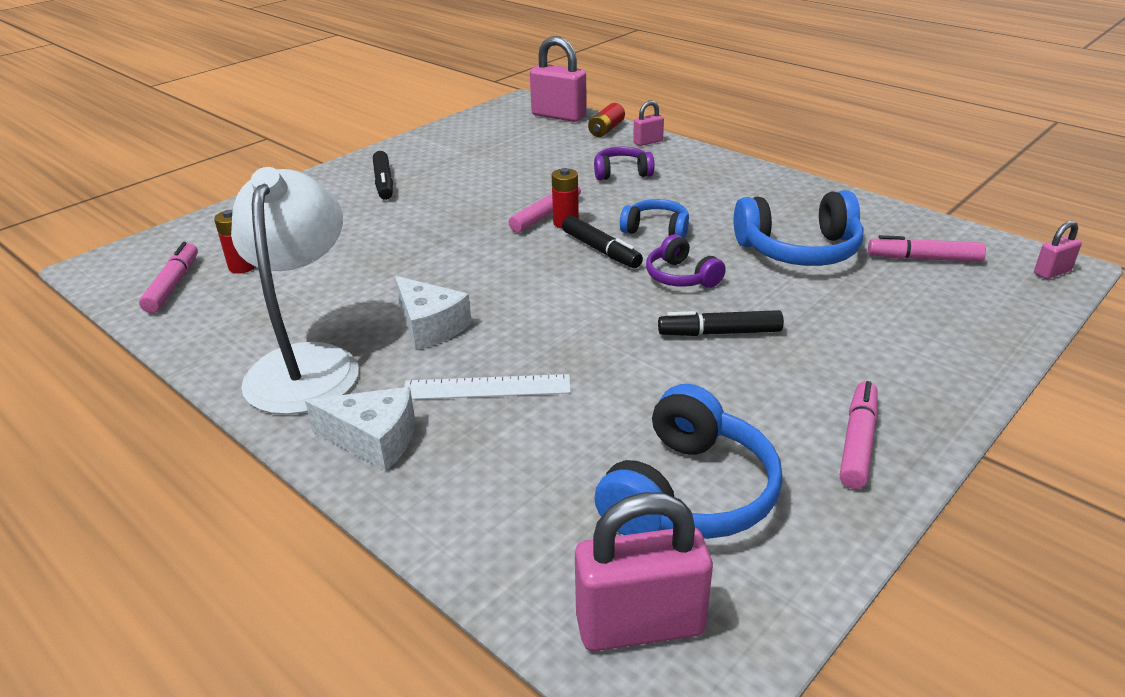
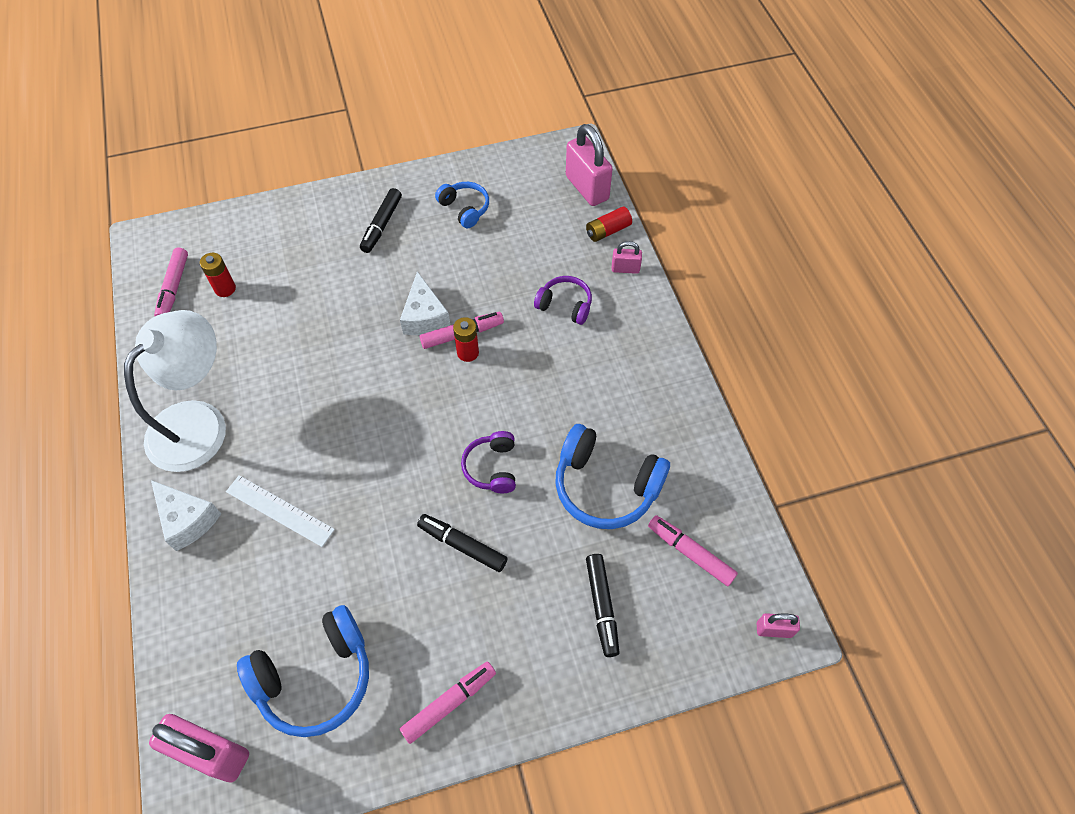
camera: 30 degrees right, 25 degrees up
pink marker [139,242,198,313] -> pink marker turned 150 degrees clockwise [154,247,188,316]
white cheese [395,276,472,350] -> white cheese moved to [400,271,450,335]
black marker [562,216,643,268] -> black marker moved to [586,554,620,657]
blue headphones [620,199,689,238] -> blue headphones moved to [435,182,489,228]

